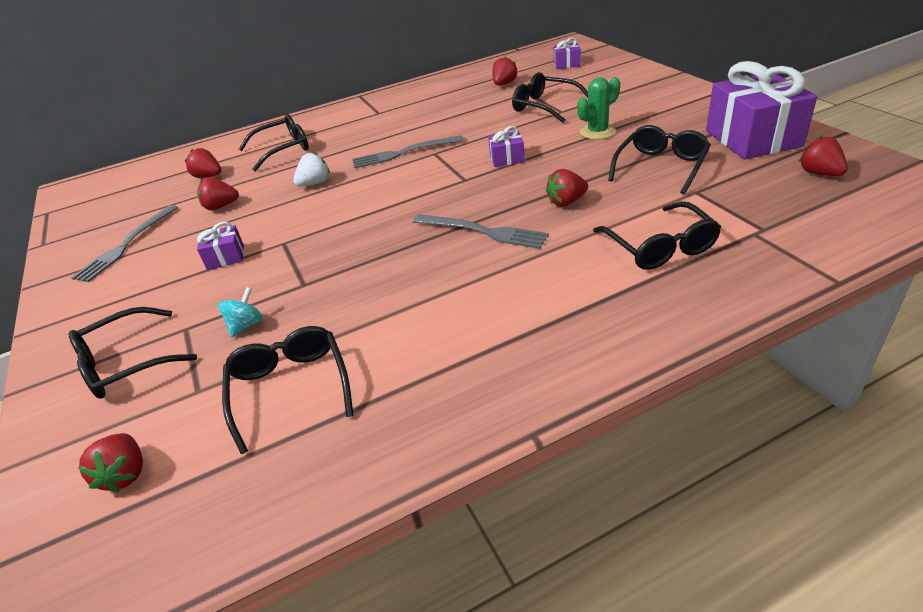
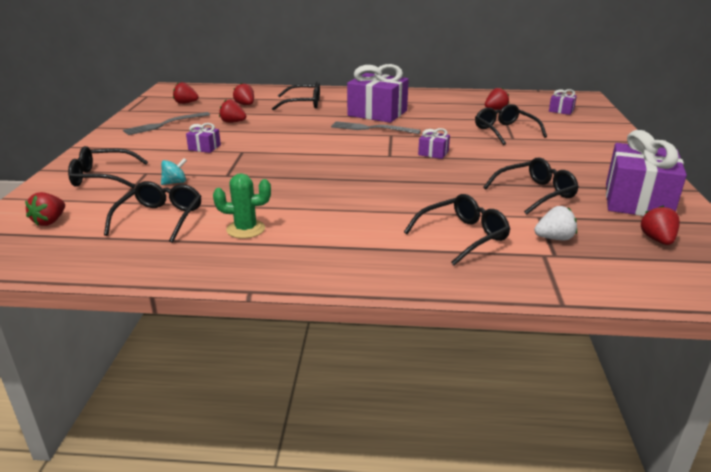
camera: 25 degrees right, 10 degrees down
white strawberry [293,152,330,186] -> white strawberry moved to [534,206,577,241]
grey fork [413,214,549,249] -> none
red strawberry [546,169,588,207] -> red strawberry moved to [173,82,199,104]
green cactus [577,77,620,140] -> green cactus moved to [213,173,271,239]
black glasses [593,201,721,270] -> black glasses turned 135 degrees counterclockwise [404,194,510,266]
none -> purple gift [347,64,409,123]

